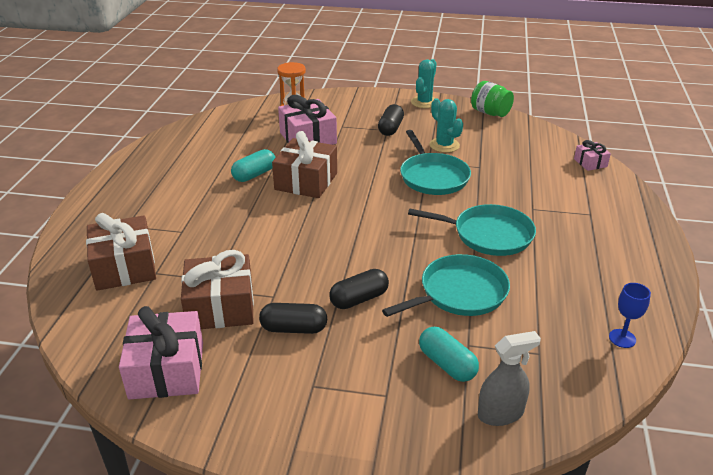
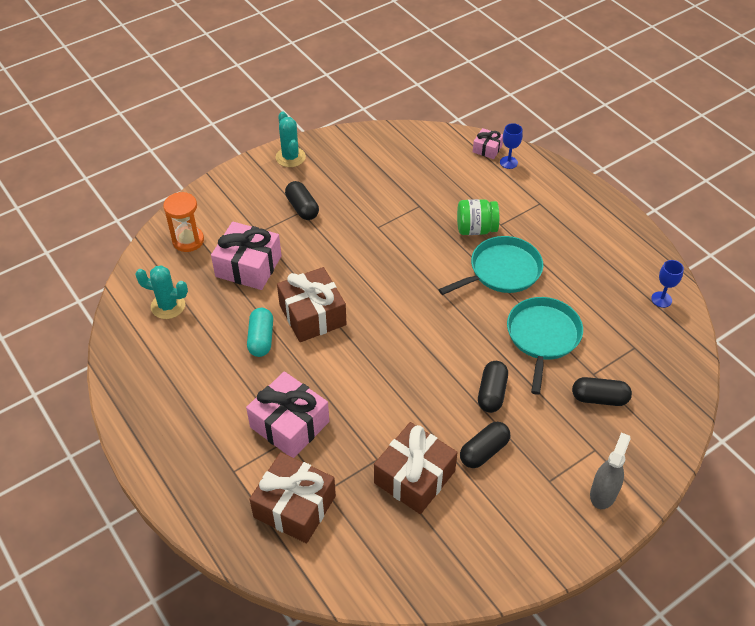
camera: 45 degrees left, 15 degrees up
pink gift [119,306,203,399] -> pink gift moved to [246,371,329,458]
turquoise pan [400,130,471,195] -> none
turquoise capsule [419,327,479,382] -> black capsule [572,377,632,406]
turquoise cactus [429,98,463,153] -> turquoise cactus moved to [135,265,188,319]
green jar [471,81,514,117] -> green jar moved to [457,199,499,235]
grey spray bottle [478,331,541,426] -> grey spray bottle moved to [590,432,631,509]
none -> blue goblet [500,123,523,169]

